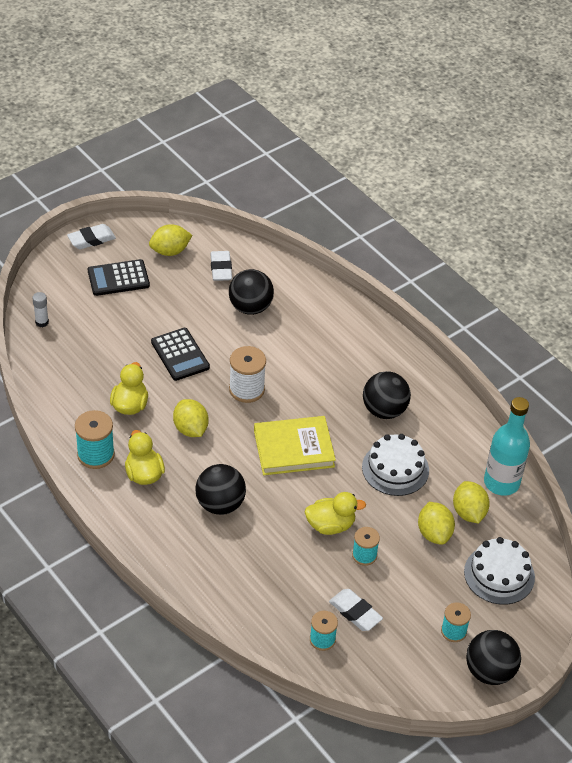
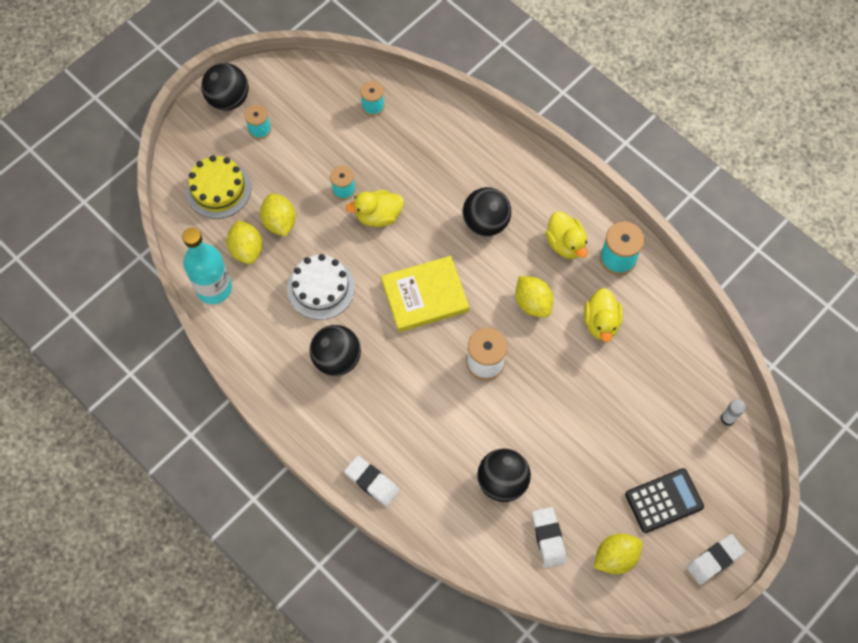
camera: 175 degrees right, 20 degrees up
black calculator [151,328,210,381] -> none
white eraser [329,589,383,631] -> white eraser moved to [344,456,400,506]
white cake [464,537,535,605] -> yellow cake [186,155,251,219]

